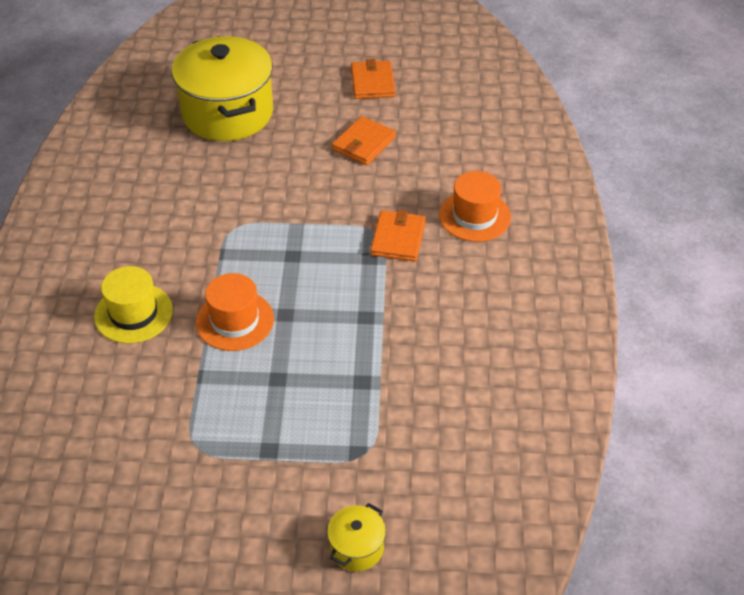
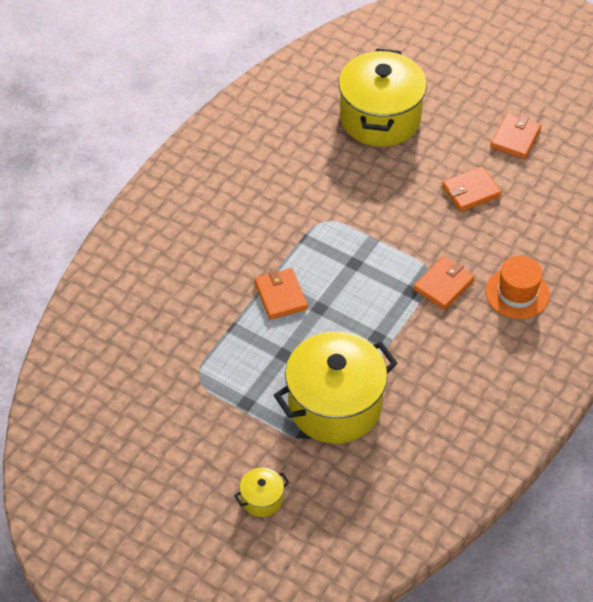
camera: 30 degrees right, 5 degrees up
yellow hat [94,266,173,343] -> none
orange hat [195,273,274,351] -> orange wallet [254,268,308,320]
none -> yellow pot [274,331,398,444]

